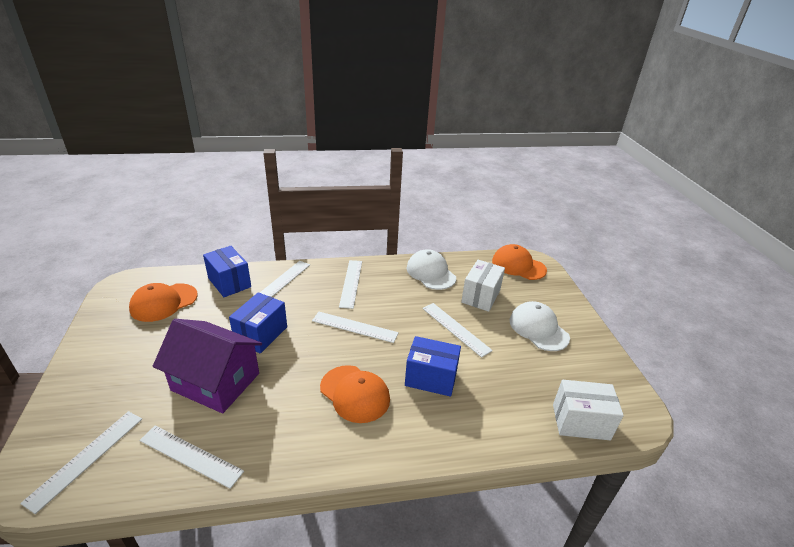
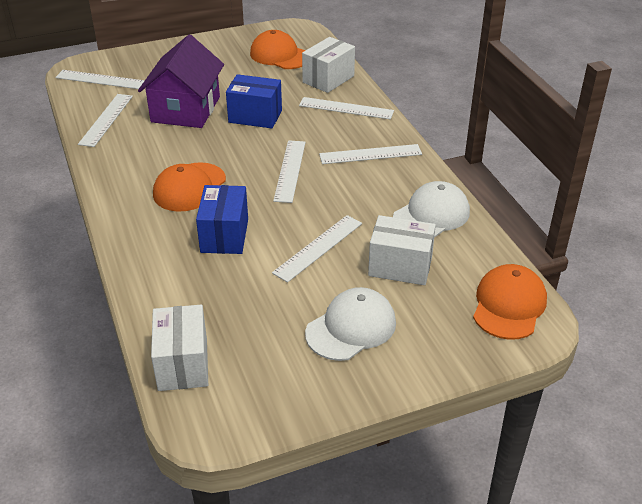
camera: 80 degrees right, 5 degrees up
blue box [203,246,251,297] -> white box [302,37,355,93]

